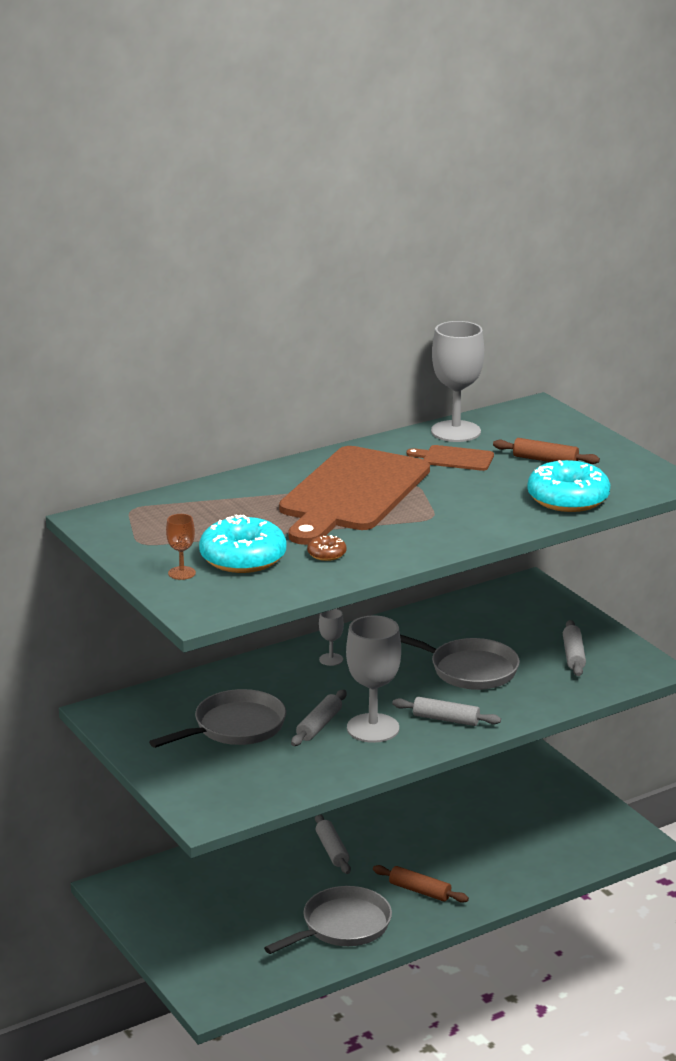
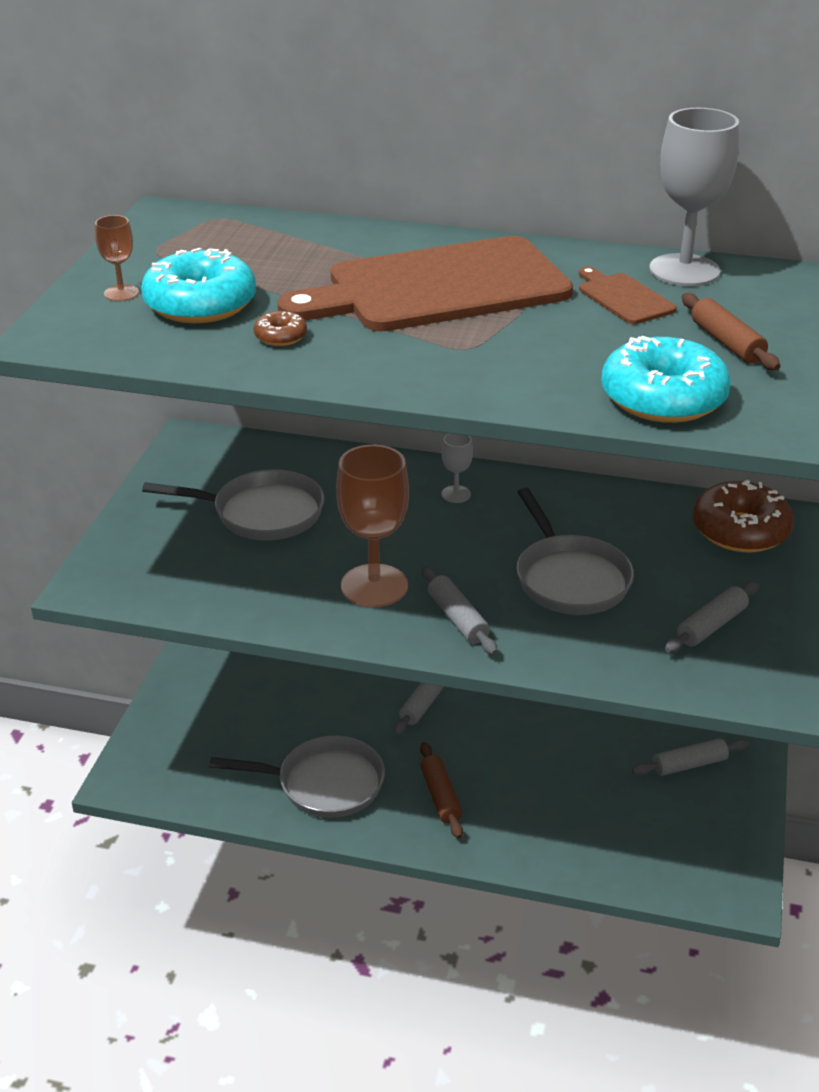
camera: 45 degrees right, 10 degrees up
grey rolling pin [291,690,347,746] -> grey rolling pin moved to [632,738,749,776]
grey goblet [346,615,401,743] -> brown goblet [336,445,409,607]
none -> brown donut [692,480,794,552]

